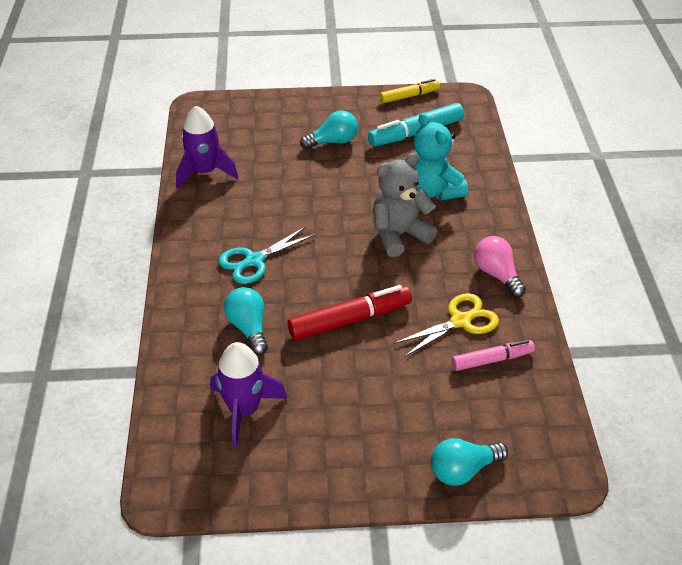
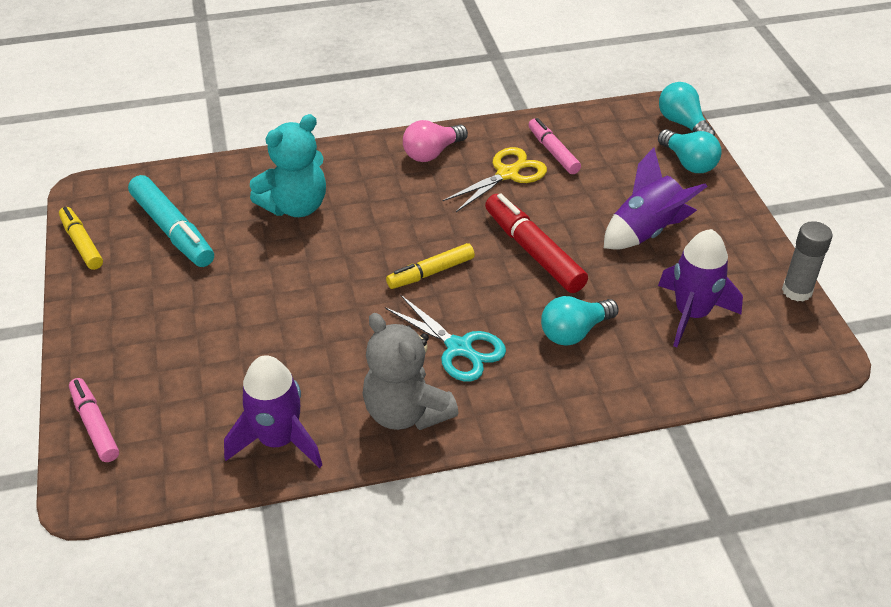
camera: 100 degrees left, 0 degrees up
turquoise light bulb [300,110,358,149] -> turquoise light bulb moved to [659,82,715,136]
grey teddy bear [373,153,437,257] -> grey teddy bear moved to [363,313,458,430]
yellow scissors [393,293,499,357] -> yellow scissors turned 90 degrees clockwise [442,147,547,212]
none -> pink marker [69,378,119,462]
none -> yellow marker [386,243,475,289]
none -> purple rocket [604,147,708,250]
none -> grey glue stick [782,221,833,302]

